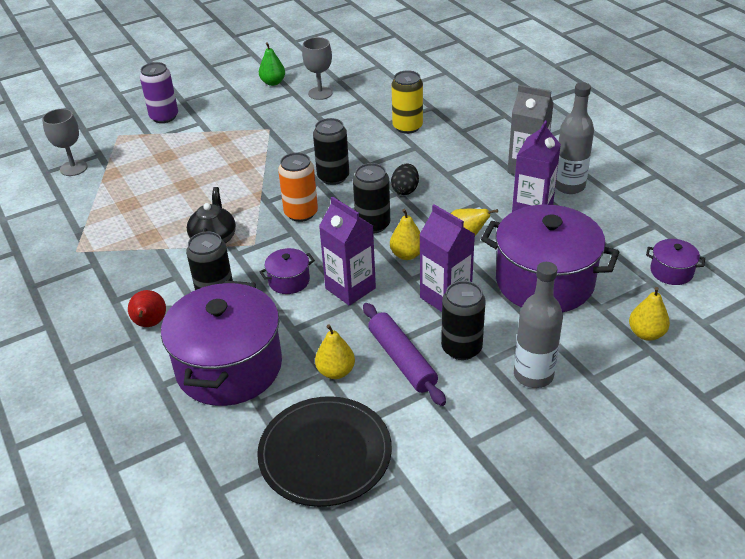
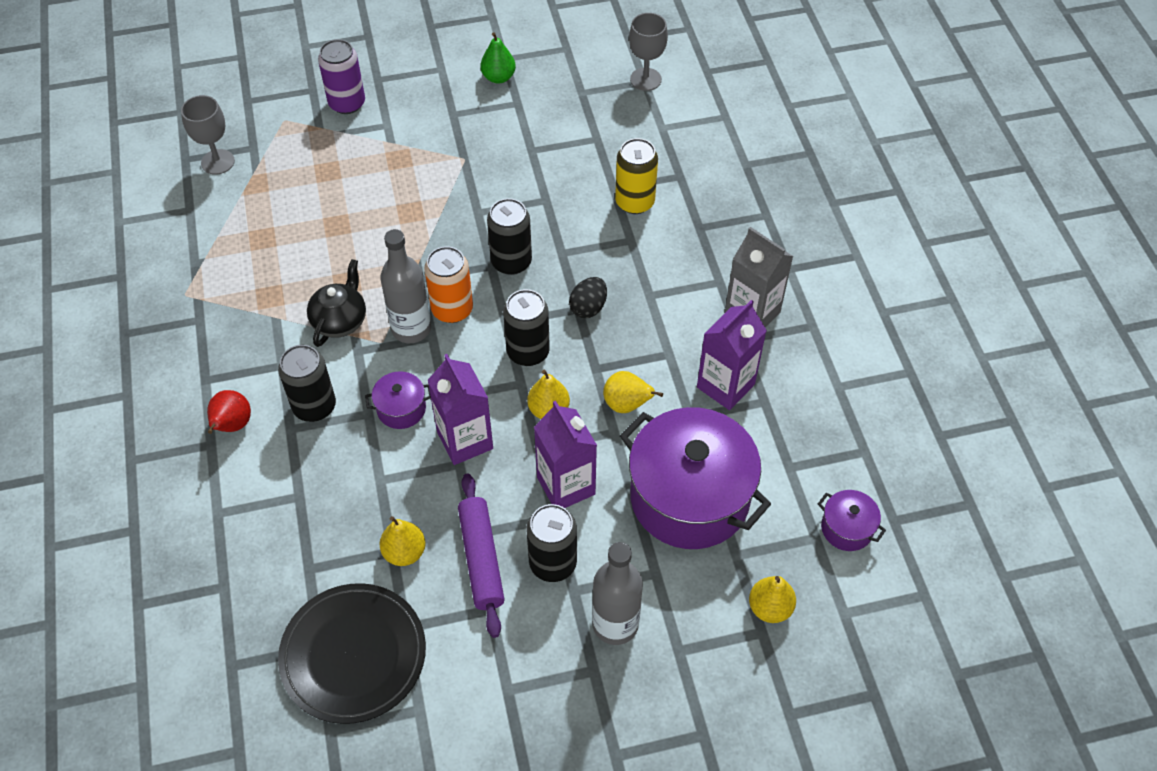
camera: 15 degrees right, 15 degrees up
purple pot [161,280,282,406] -> none
grey goblet [302,37,333,100] -> grey goblet moved to [629,13,668,91]
grey bottle [555,82,594,194] -> grey bottle moved to [380,229,431,343]

